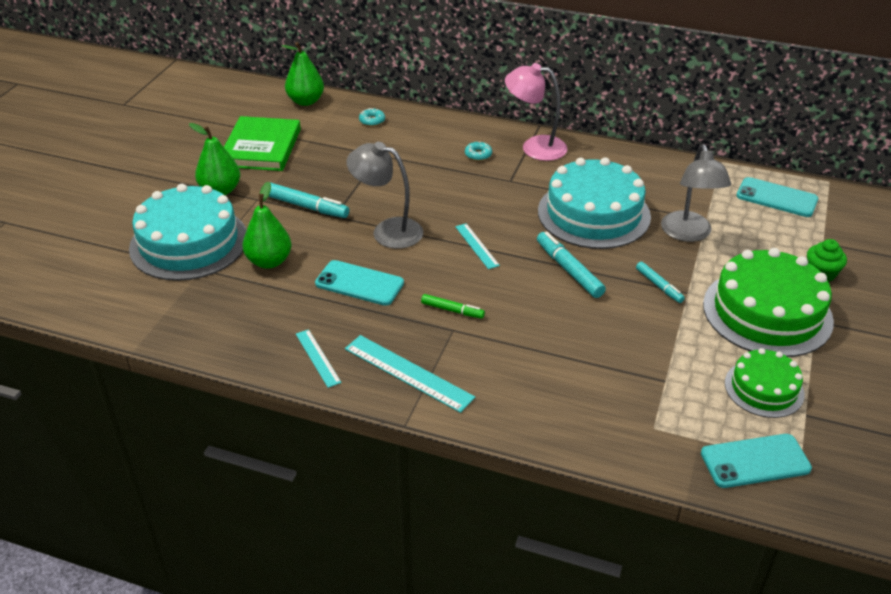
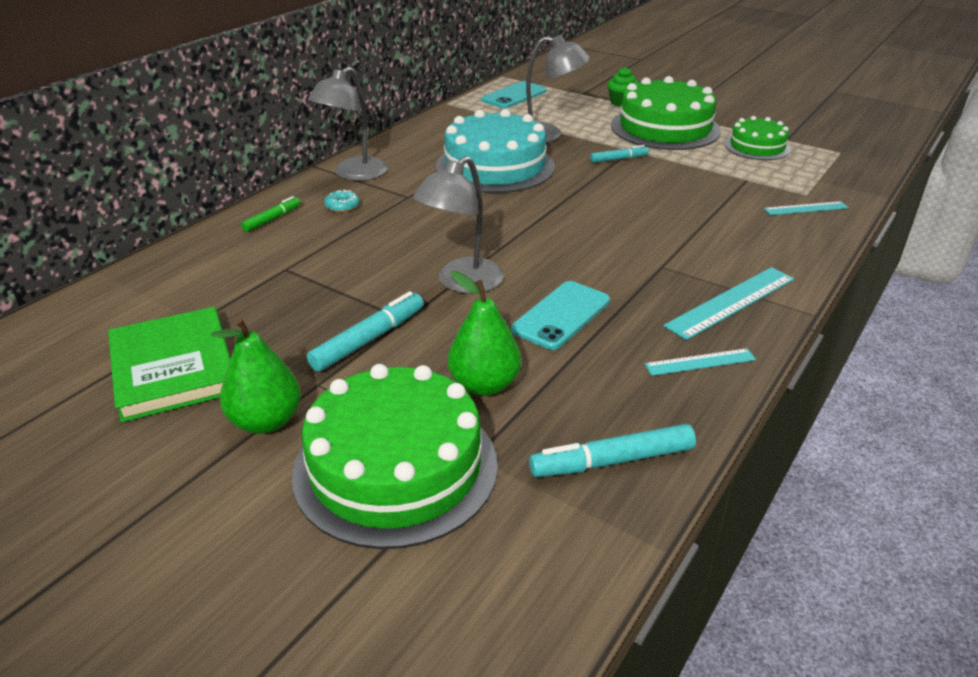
camera: 75 degrees left, 5 degrees down
turquoise cake [129,184,247,281] -> green cake [292,364,498,549]
green book [224,116,301,171] -> green book turned 45 degrees clockwise [108,307,230,422]
green pear [282,42,324,106] -> none
turquoise donut [359,108,385,126] -> none
green marker [421,294,485,319] -> green marker moved to [241,196,300,232]
turquoise ruler [455,223,500,269] -> turquoise ruler moved to [764,201,848,215]
pink lamp [505,63,568,161] -> grey lamp [308,67,388,181]
turquoise marker [537,231,606,298] -> turquoise marker moved to [529,424,696,477]
turquoise phone [701,434,812,488] -> none

